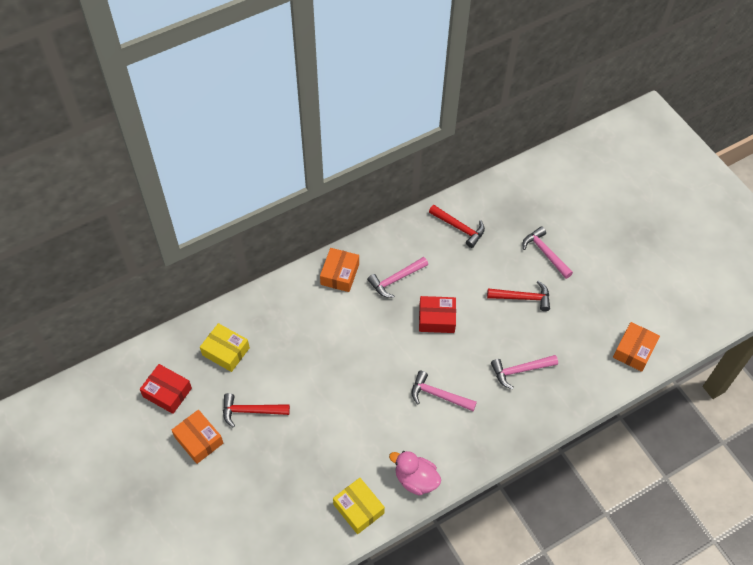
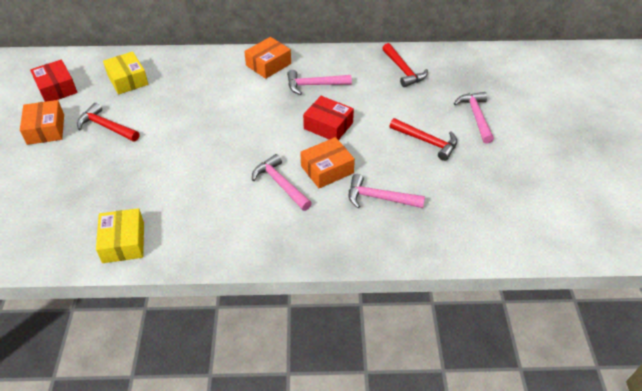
camera: 30 degrees right, 10 degrees down
pink duck [389,451,441,495] -> none
orange box [613,322,660,372] -> orange box moved to [300,137,355,188]

